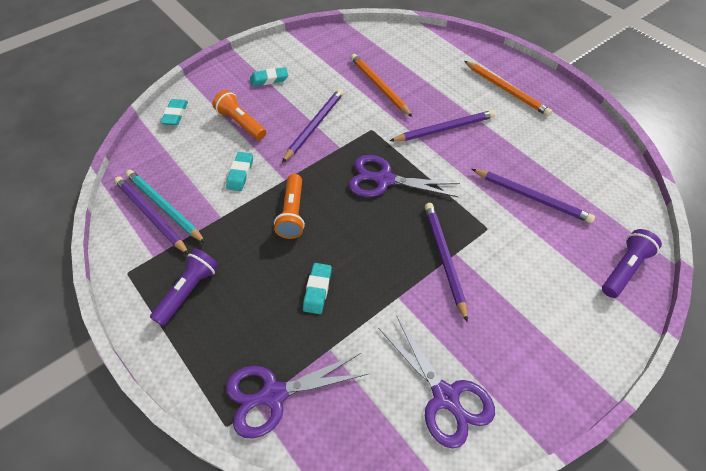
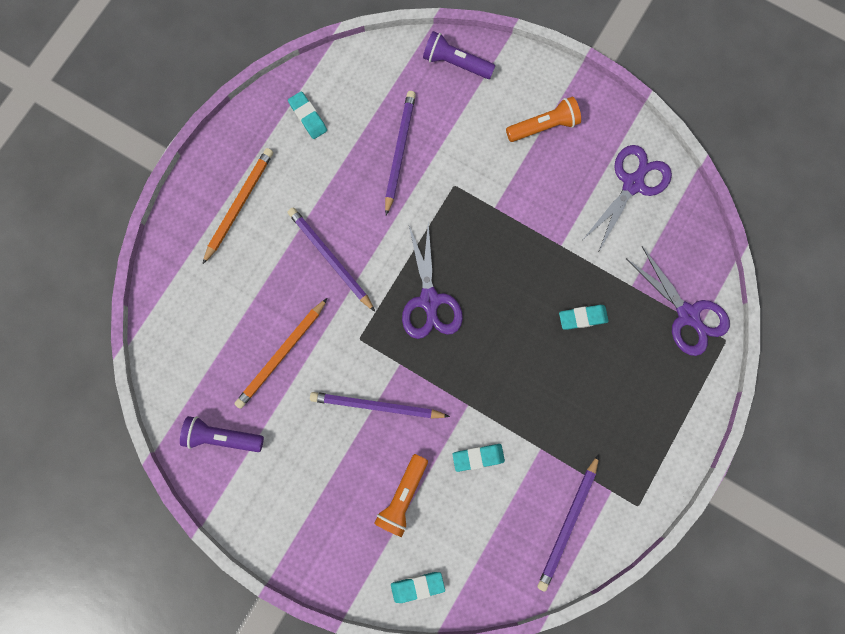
camera: 110 degrees left, 25 degrees up
turquoise pencil [126,170,205,243] -> none
purple flashlight [150,248,219,326] -> purple flashlight moved to [180,416,264,452]
turquoise eraser [250,67,288,86] -> turquoise eraser moved to [288,91,327,139]
orange flashlight [274,174,305,239] -> orange flashlight moved to [506,97,581,142]
purple pencil [425,203,468,322] -> none

